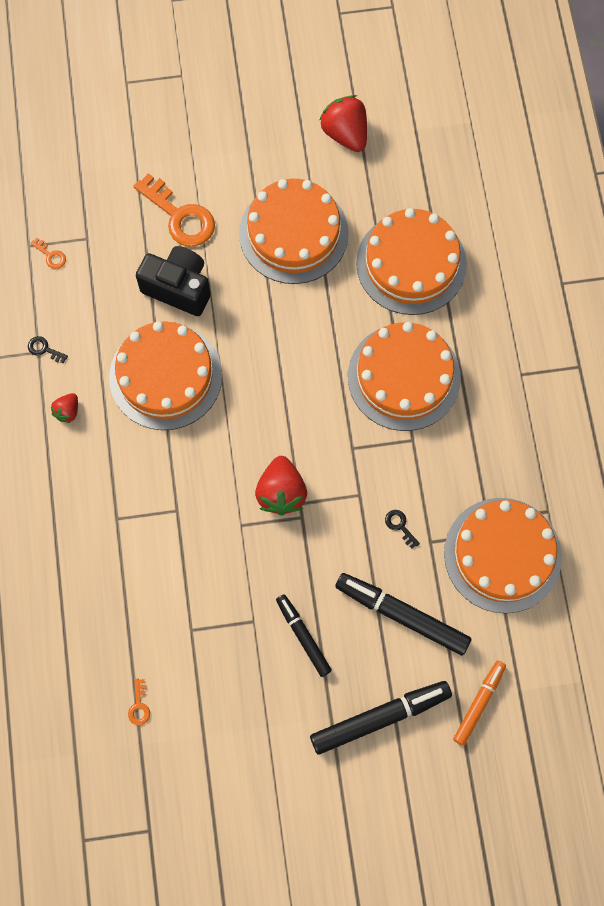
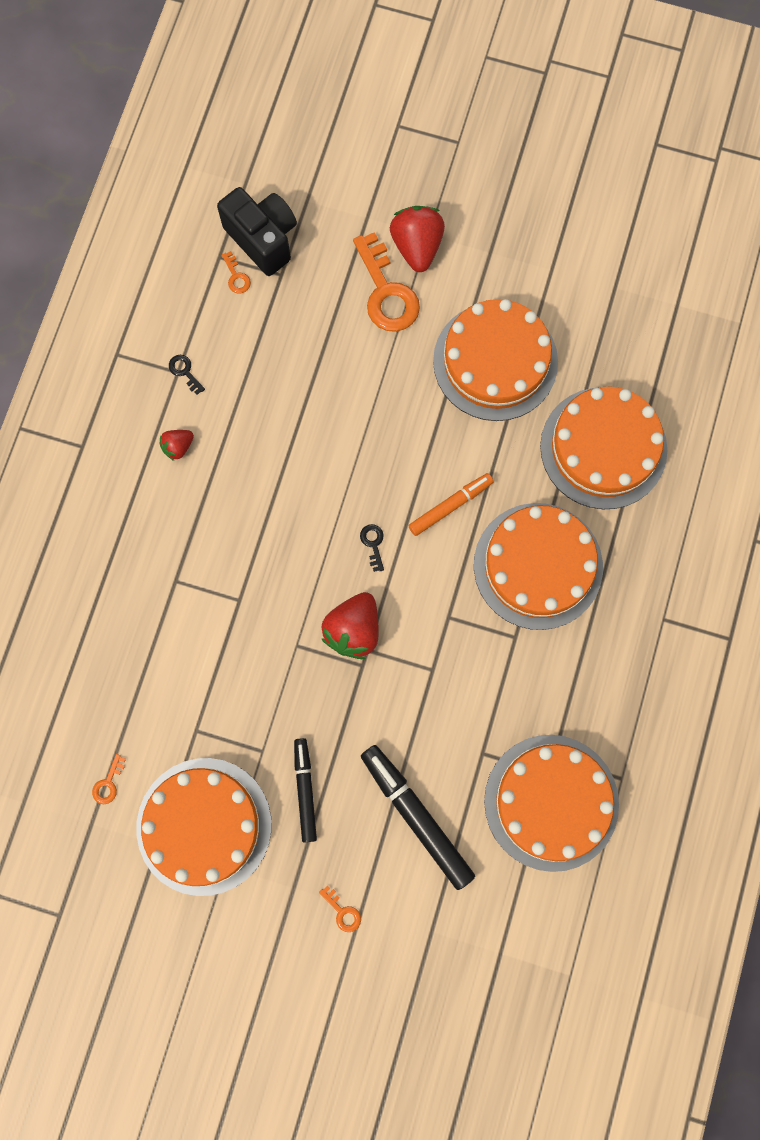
camera: 25 degrees right, 5 degrees up
orange cake [109,321,222,430] -> orange cake moved to [136,758,271,896]
black camera [136,246,211,316] -> black camera moved to [217,187,297,276]
black marker [310,681,452,754] -> orange key [319,885,361,932]
red strawberry [319,95,367,152] -> red strawberry moved to [390,206,445,272]
black key [385,510,420,549] -> black key moved to [360,524,384,572]
orange marker [453,661,506,746] -> orange marker moved to [408,473,494,536]

